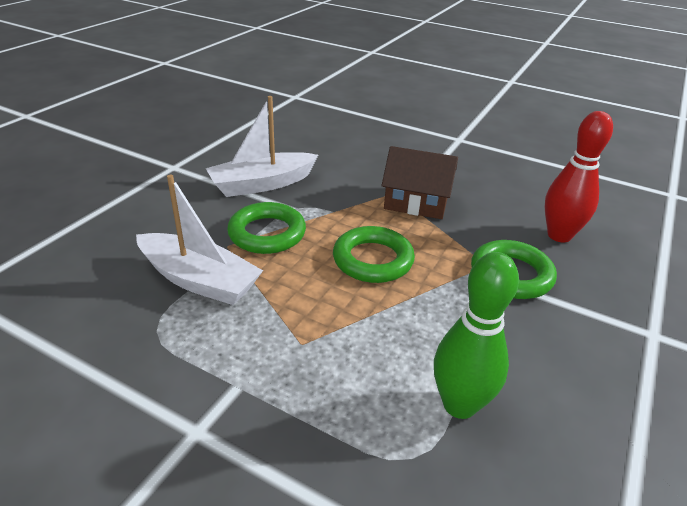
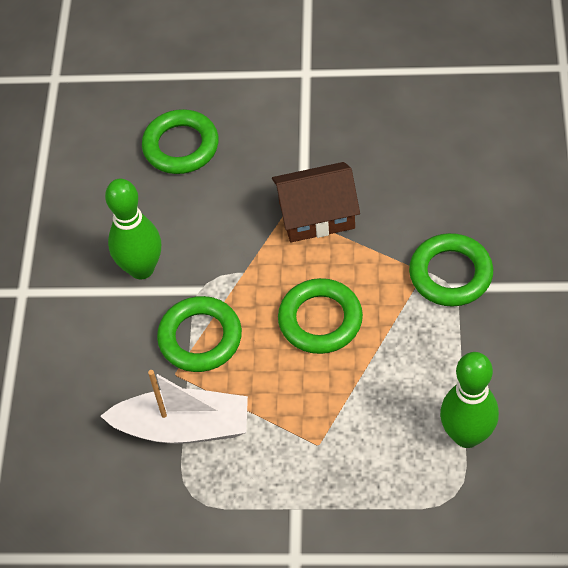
camera: 20 degrees left, 20 degrees up
white boat [205,96,318,197] -> green bowling pin [105,179,161,279]
red bowling pin [544,111,613,242] -> none
none -> green ring [142,109,219,174]

